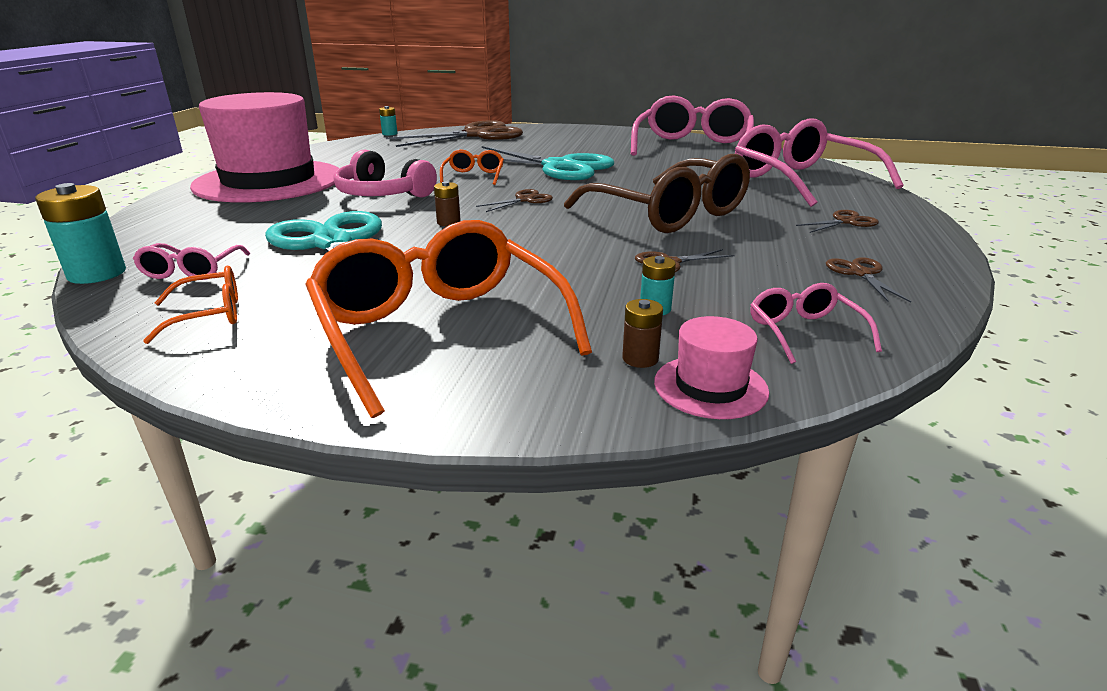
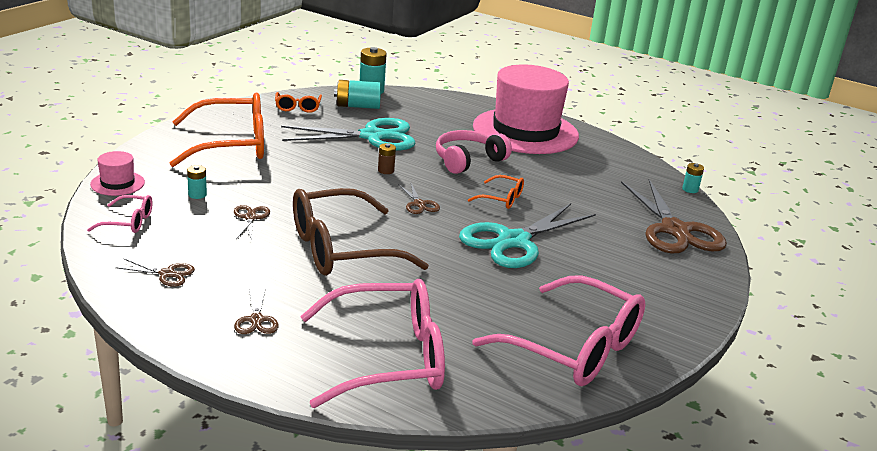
camera: 105 degrees right, 0 degrees up
pink glasses [133,243,250,280] -> turquoise battery [334,80,381,109]
brown battery [622,299,663,368] -> none

